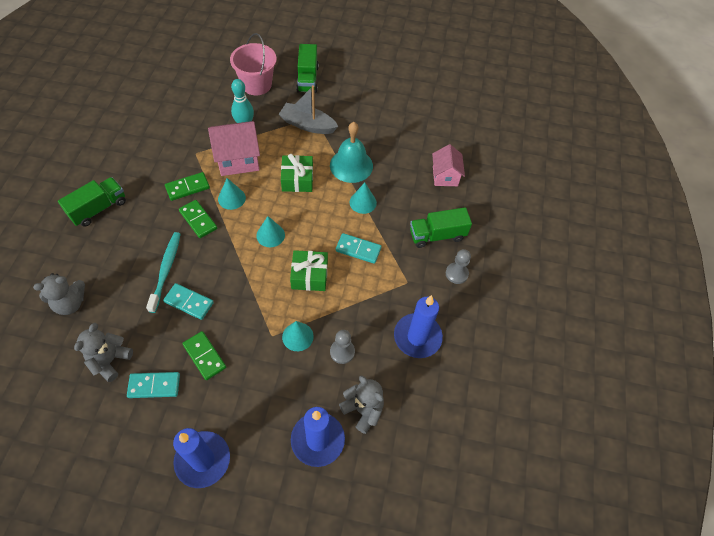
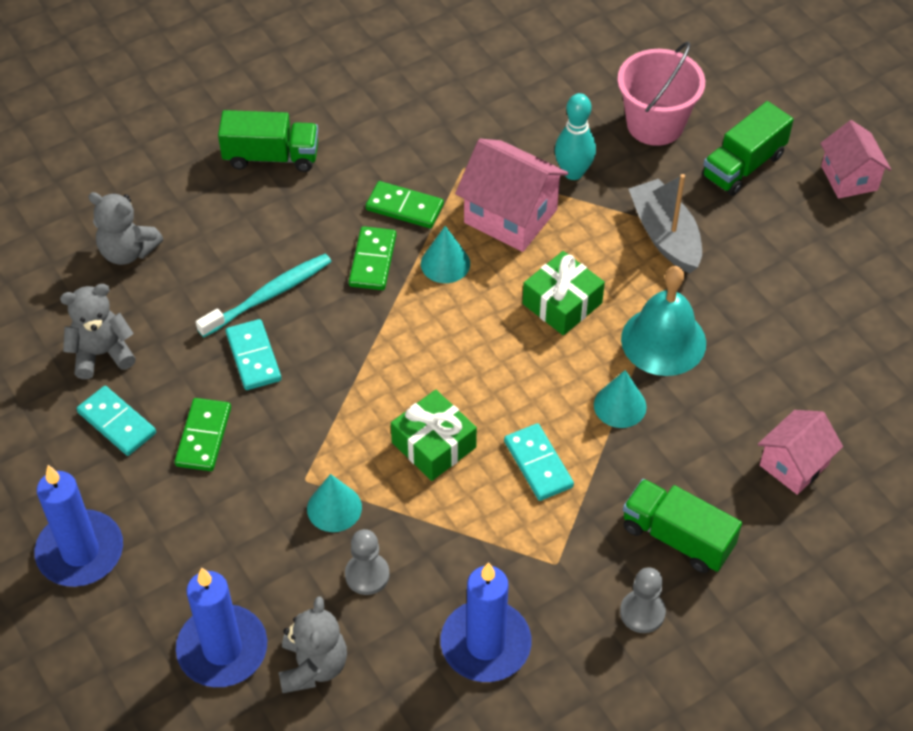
camera: 50 degrees right, 5 degrees down
turquoise cone [256,216,285,247] -> none
none -> pink house [820,120,891,199]

